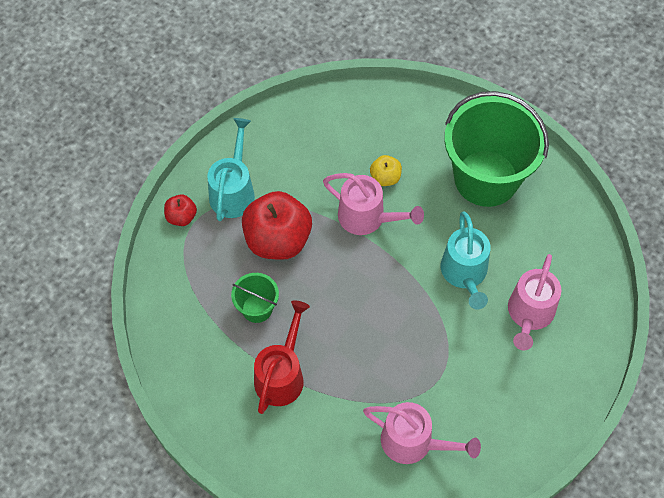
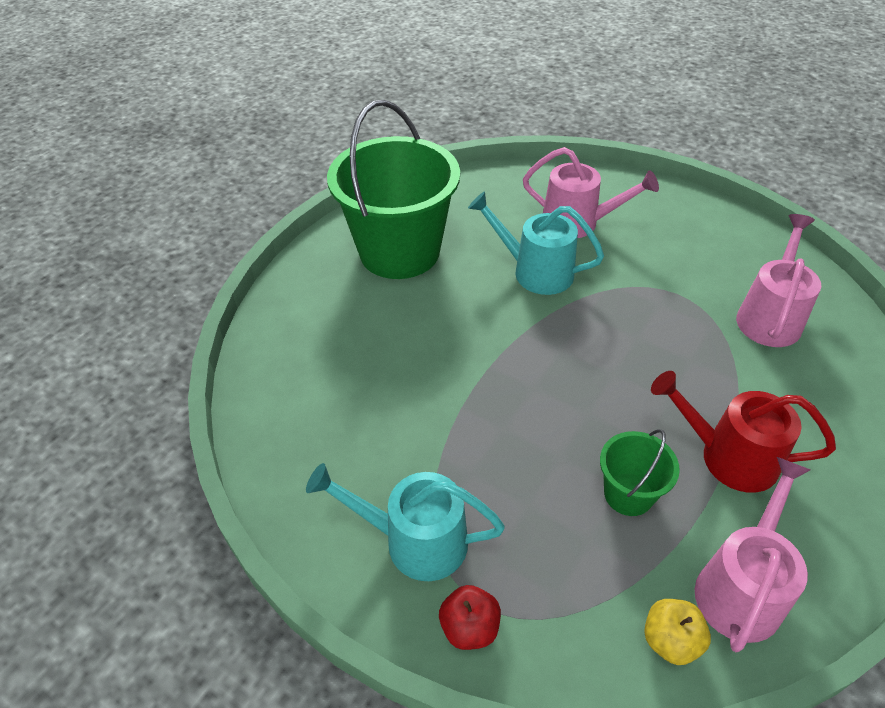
camera: 90 degrees left, 15 degrees down
red apple [242,191,312,260] -> none
pink watering can [323,173,424,235] -> pink watering can moved to [695,457,810,652]
yellow apple [370,155,402,186] -> yellow apple moved to [644,599,711,665]
turquoise watering can [441,211,491,309] -> turquoise watering can turned 150 degrees counterclockwise [468,192,604,295]

